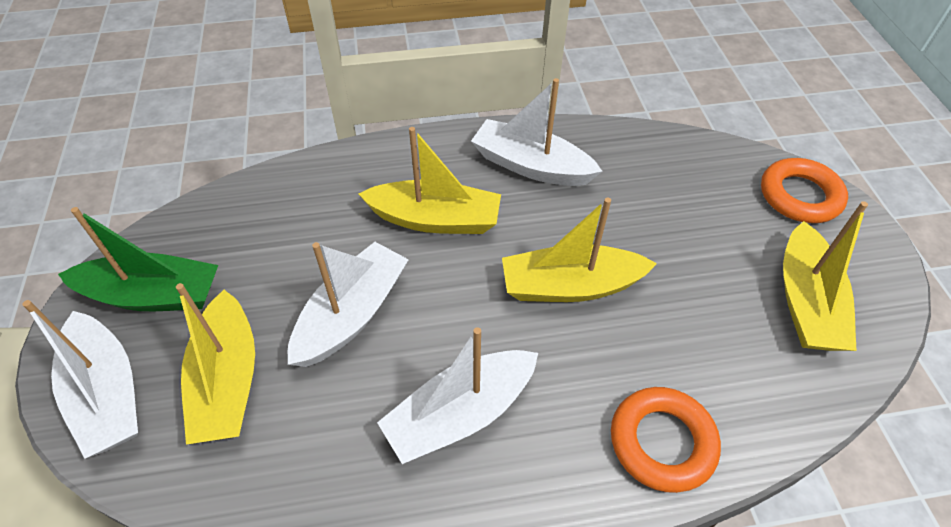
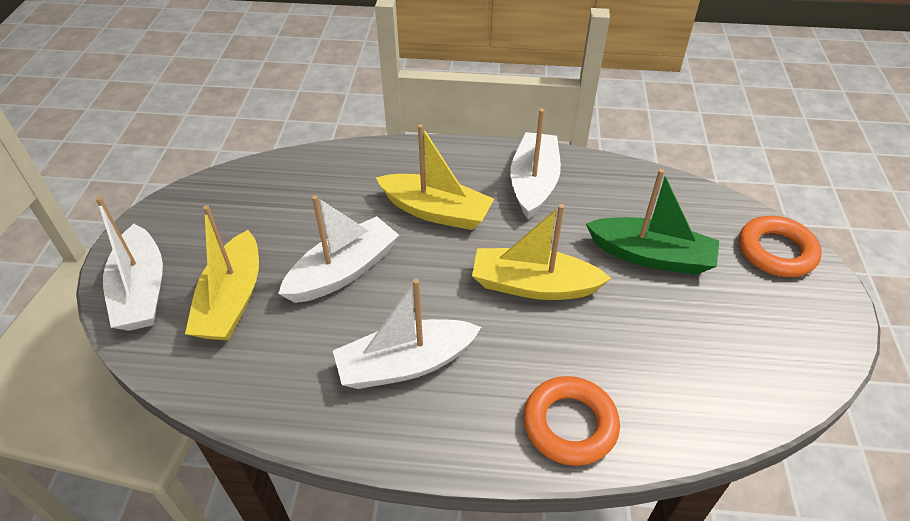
camera: 15 degrees right, 5 degrees down
green boat [58,207,218,311] -> green boat moved to [586,169,719,275]
white boat [471,78,602,186] -> white boat turned 60 degrees clockwise [510,108,561,219]
yellow boat [783,201,868,351] -> none

